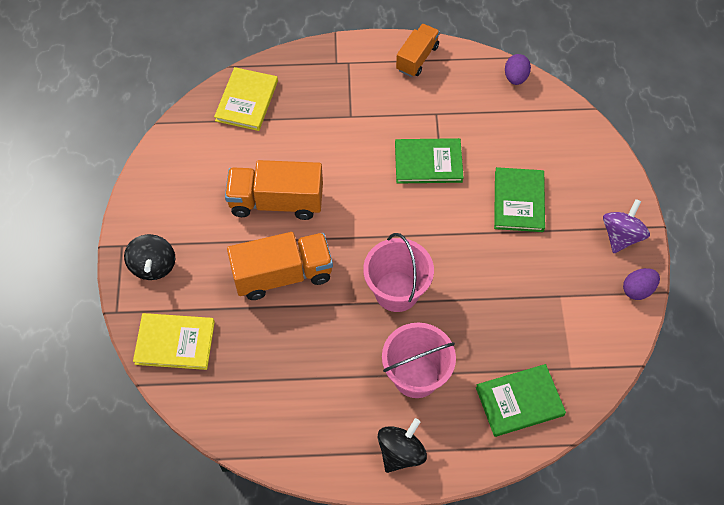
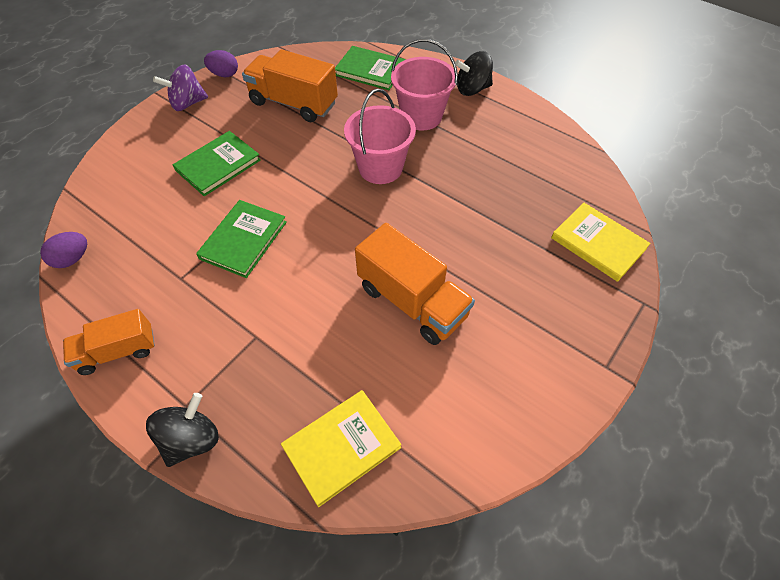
camera: 140 degrees left, 5 degrees down
black spinning top [124,234,175,280] -> black spinning top moved to [146,393,219,467]
orange truck [227,232,333,300] -> orange truck moved to [242,49,338,122]
green book [395,138,464,184] -> green book turned 75 degrees clockwise [196,200,287,278]

